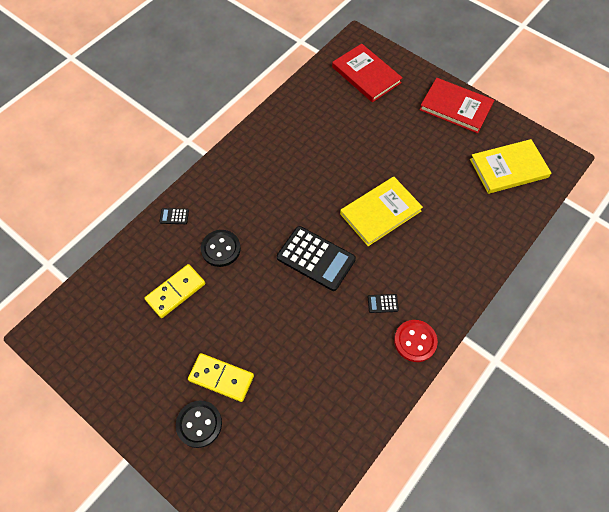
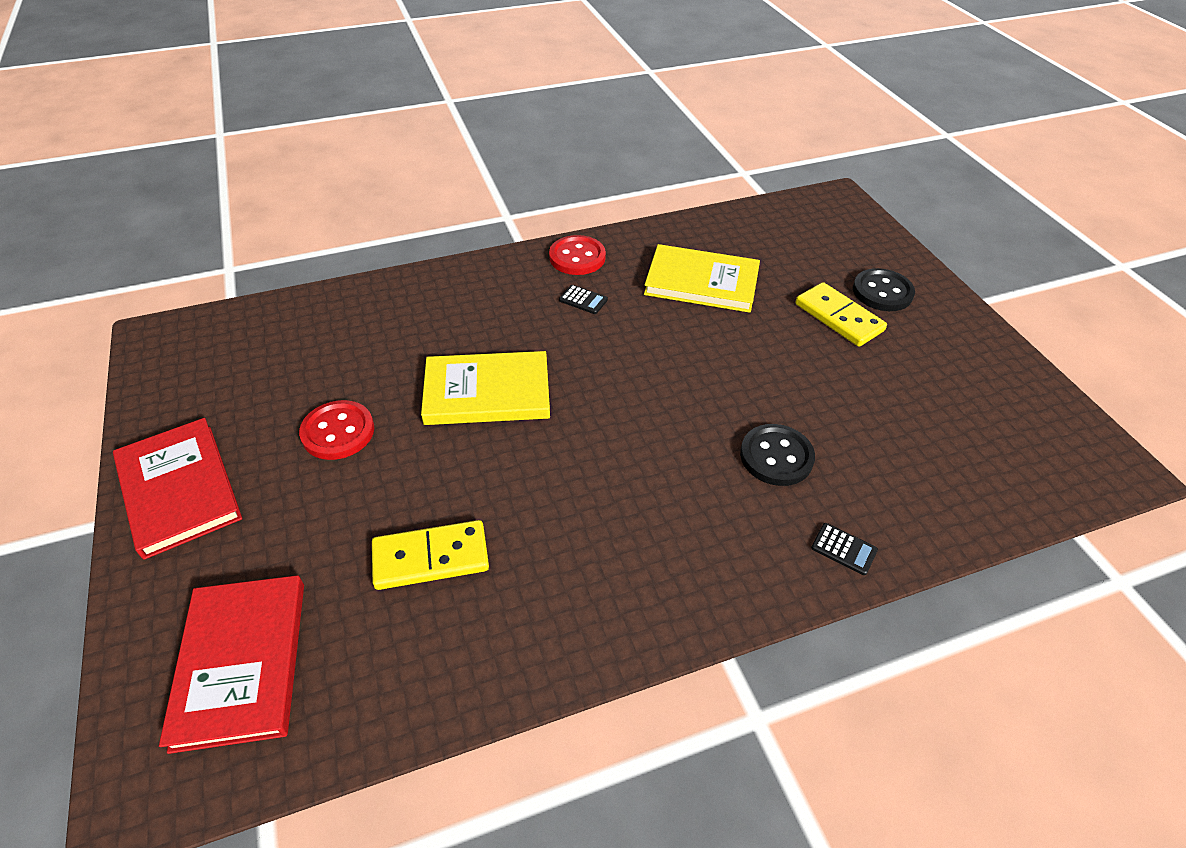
camera: 150 degrees left, 15 degrees down
yellow domino [144,264,205,318] -> yellow domino moved to [372,520,489,590]
black calculator [277,226,356,291] -> none
yellow book [470,139,551,194] -> yellow book moved to [644,244,760,313]
none -> red button [299,400,374,460]

